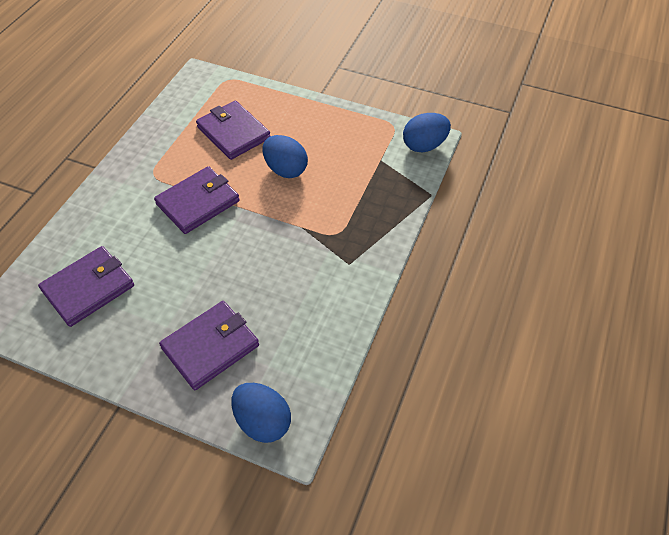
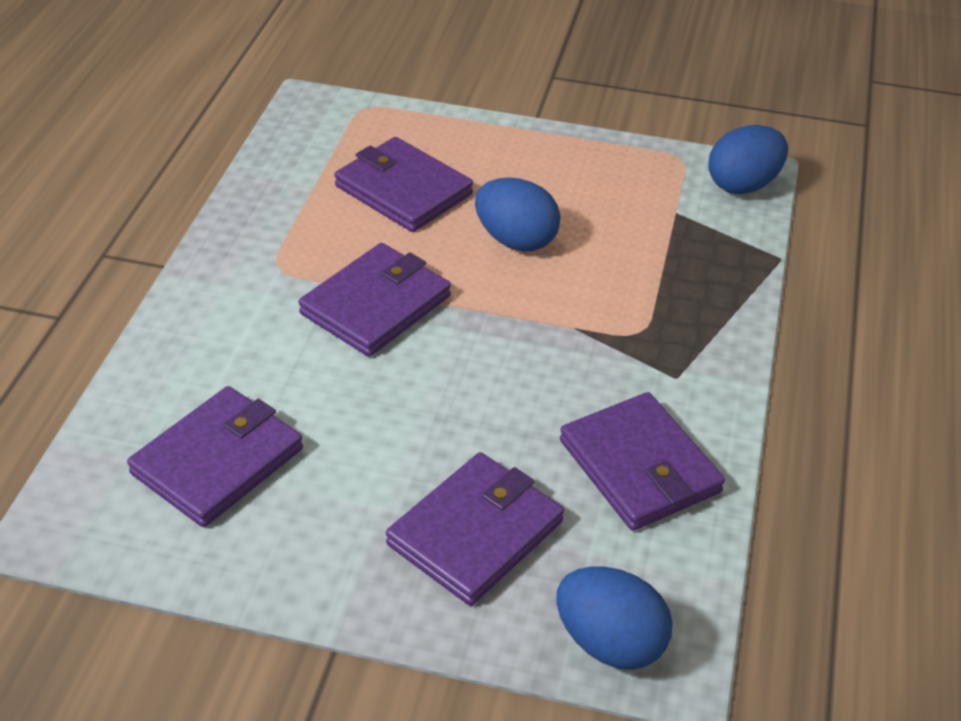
camera: 10 degrees left, 10 degrees down
none -> purple wallet [560,392,725,531]

